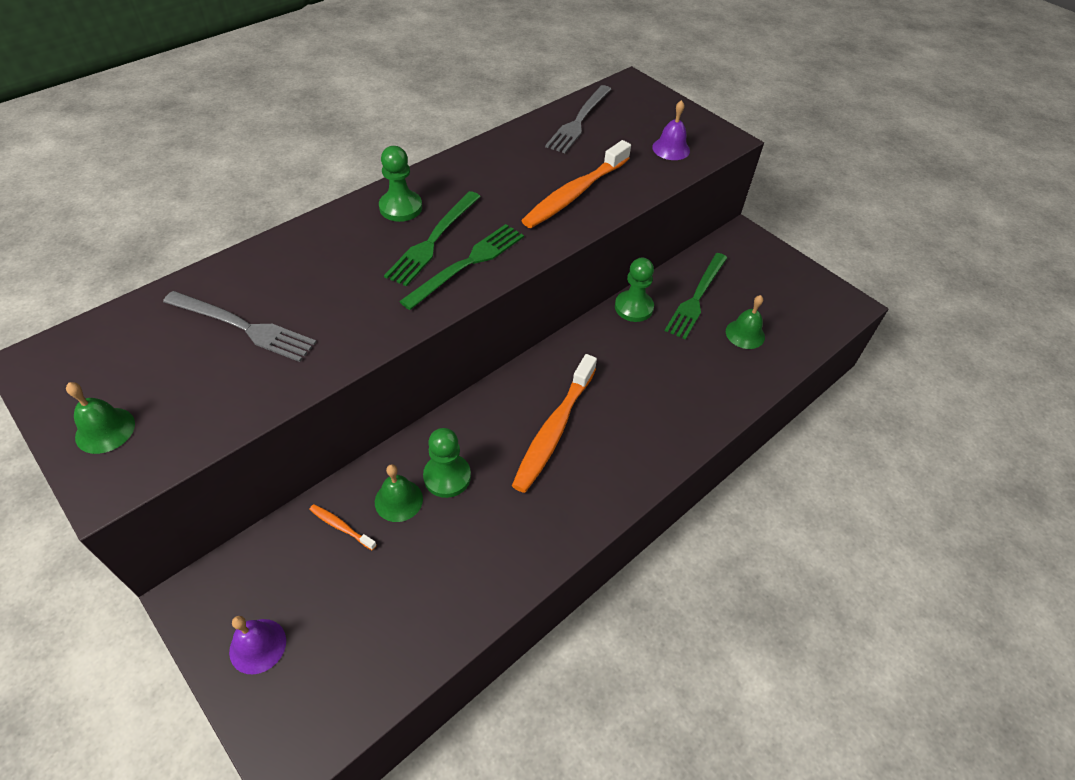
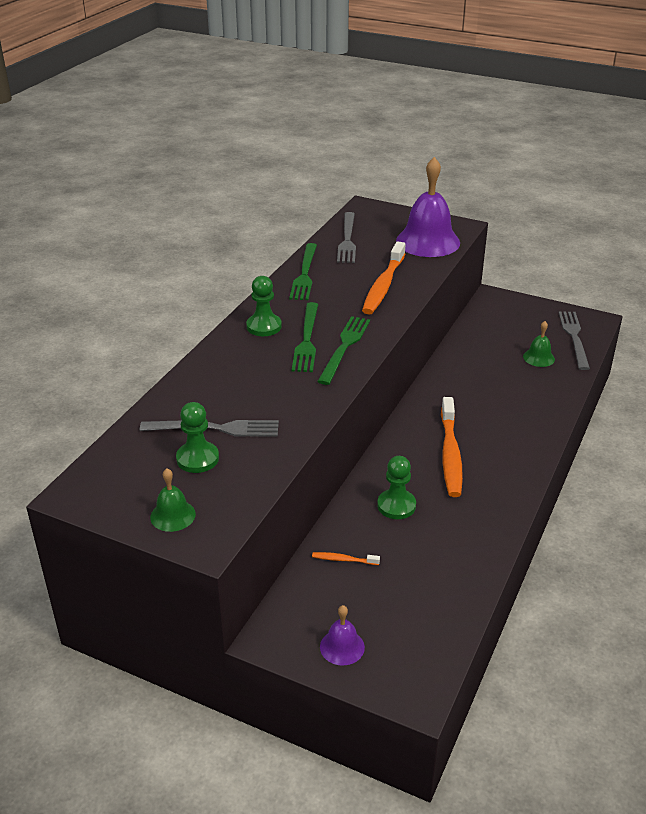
camera: 20 degrees left, 15 degrees down
green bell [375,464,423,522] -> none
green pawn [615,258,654,322] -> green pawn moved to [176,402,219,473]
purple bell [652,100,690,160] -> purple bell [396,157,460,257], size x2.11
green fork [665,253,727,340] -> green fork moved to [289,243,317,300]
none -> grey fork [558,311,590,370]

